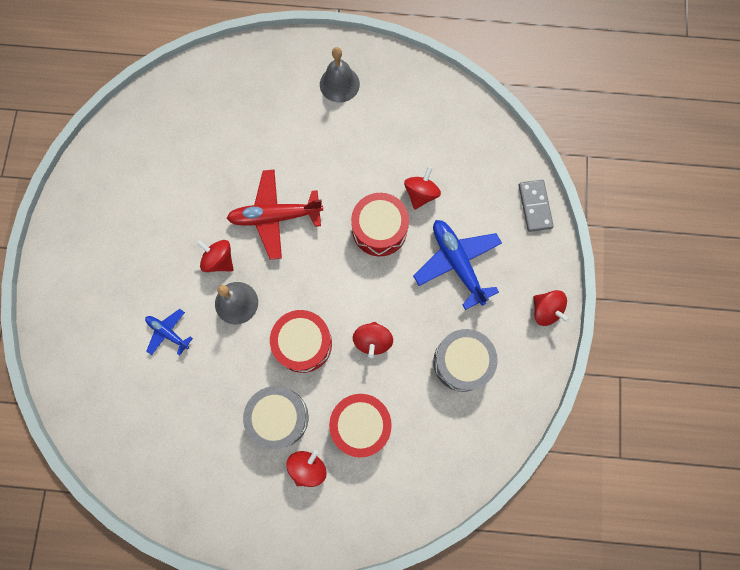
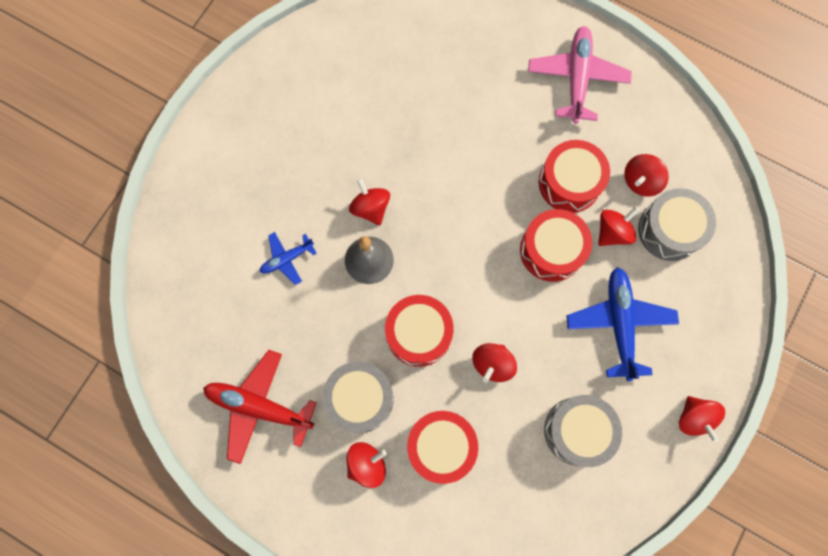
camera: 25 degrees right, 0 degrees up
blue plane [145,309,193,356] -> blue plane turned 90 degrees counterclockwise [260,232,317,285]
red plane [227,170,323,260] -> red plane moved to [203,350,317,464]
grey bell [320,47,360,103] -> pink plane [528,26,632,124]
grey domino [518,180,554,232] -> none
none -> red drum [539,140,610,213]
none -> red spinning top [624,154,669,197]
none -> grey drum [638,188,716,261]

